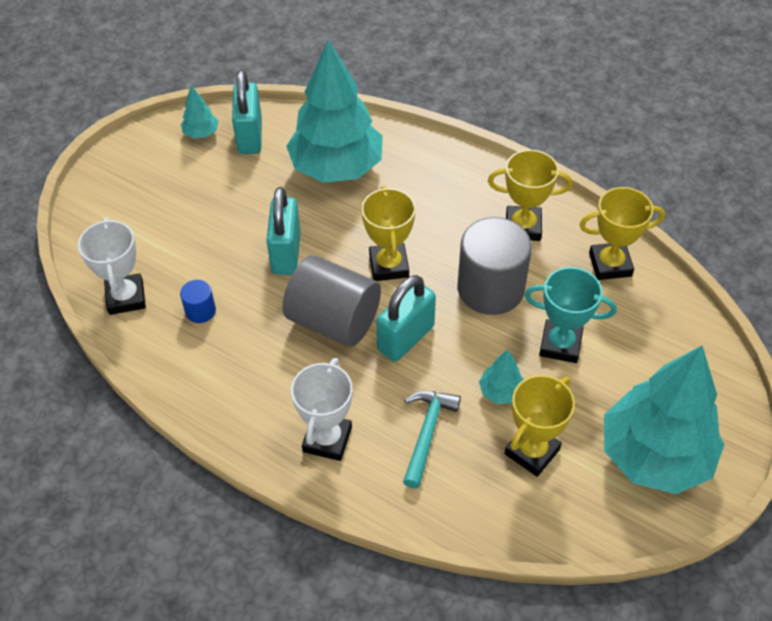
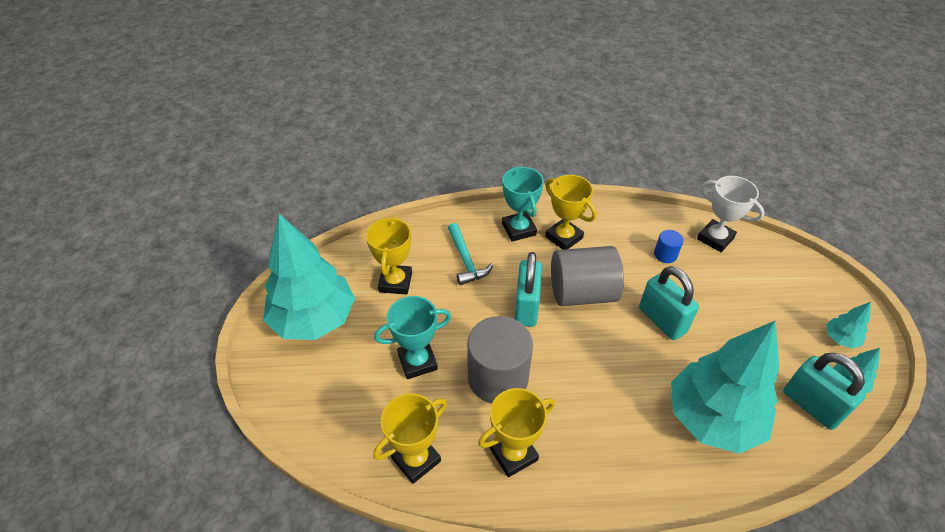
camera: 145 degrees right, 5 degrees down
white trophy [291,358,353,461] -> turquoise trophy [502,167,544,242]
yellow trophy [361,186,416,281] -> yellow trophy moved to [545,175,596,250]
turquoise tree [479,349,524,404] -> turquoise tree moved to [826,302,871,348]

